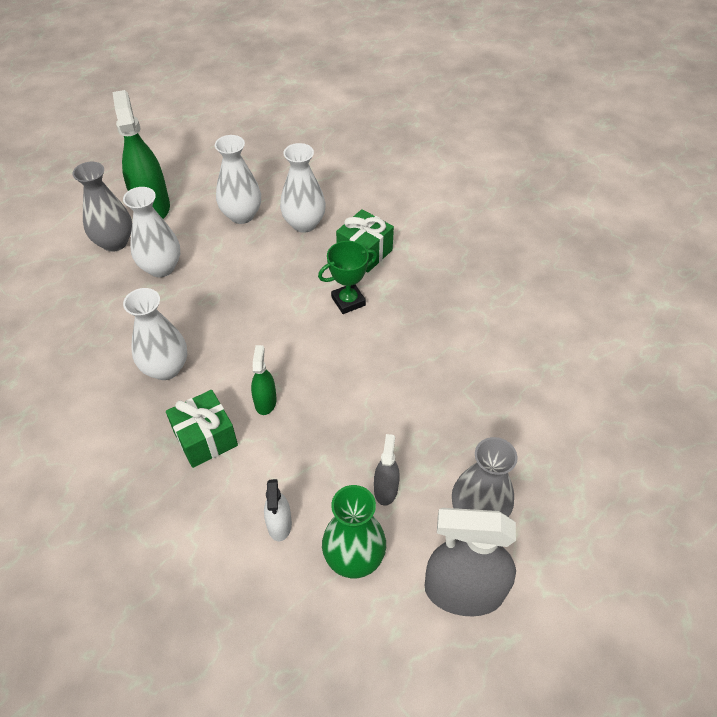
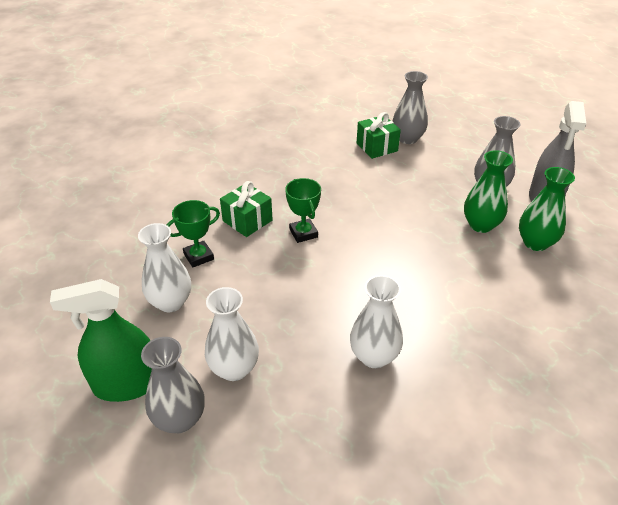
camera: 85 degrees left, 10 degrees down
green gift [166,390,238,468] -> green gift moved to [357,112,401,159]
green spray bottle [251,345,277,415] -> none
white spray bottle [264,479,292,541] -> none
white vase [280,143,326,233] -> green trophy [167,200,220,268]
grey spray bottle [374,434,400,506] -> green vase [464,150,513,233]
none -> grey vase [392,71,428,144]

